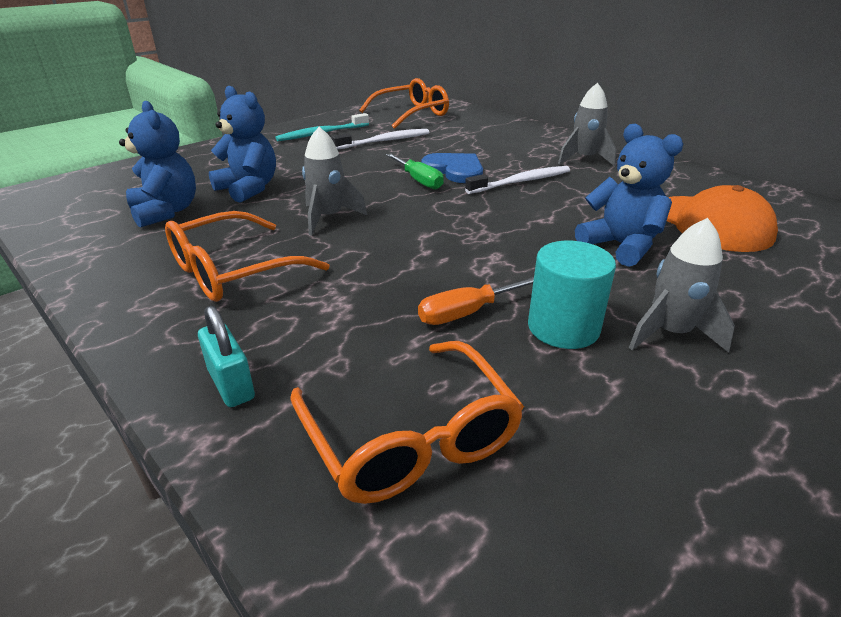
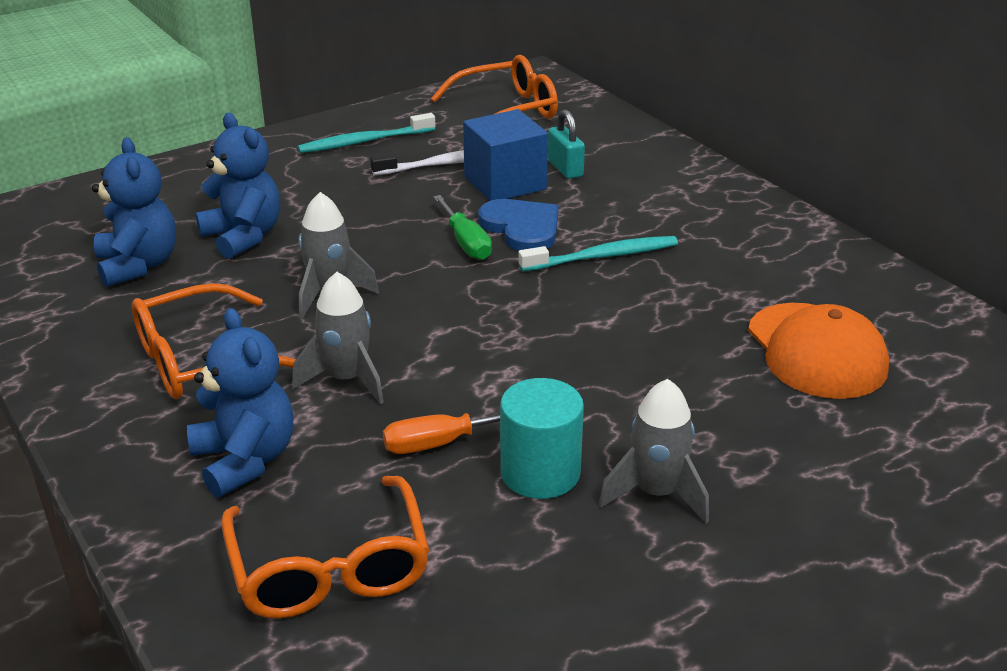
camera: 10 degrees right, 0 degrees up
turquoise padlock [198,306,255,407] -> turquoise padlock moved to [548,110,585,179]
white toothbrush [465,166,570,194] -> turquoise toothbrush [518,236,678,272]
grey rocket [558,83,617,166] -> grey rocket moved to [292,272,384,404]
blue teddy bear [575,124,683,267] -> blue teddy bear moved to [187,308,294,498]
none -> blue cube [463,109,548,201]

